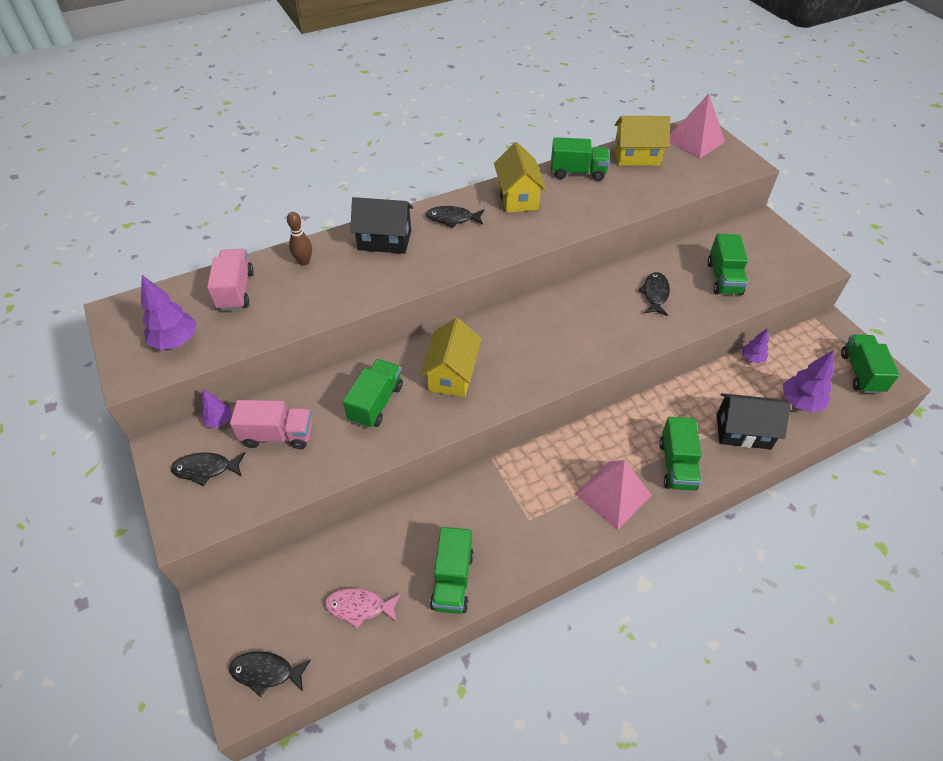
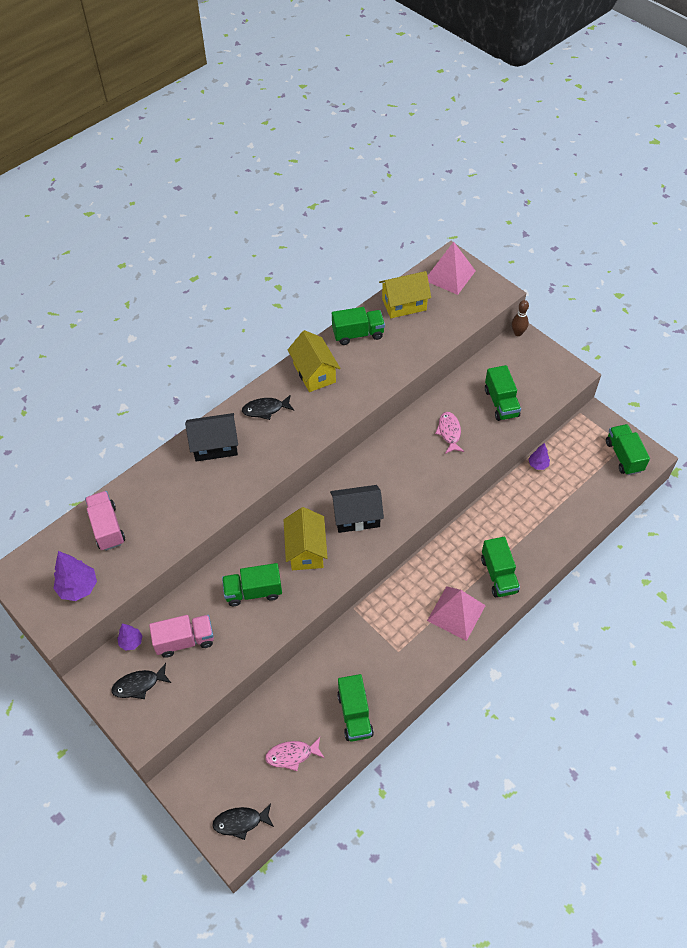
camera: 15 degrees left, 5 degrees up
brown bowling pin [287,212,312,266] -> brown bowling pin moved to [512,300,529,336]
green truck [343,359,403,428] -> green truck turned 105 degrees counterclockwise [222,563,282,606]
black fish [638,272,670,316] -> pink fish [435,412,464,454]
black house [716,393,791,450] -> black house moved to [330,485,384,533]
purple tree [783,350,834,413] -> none

